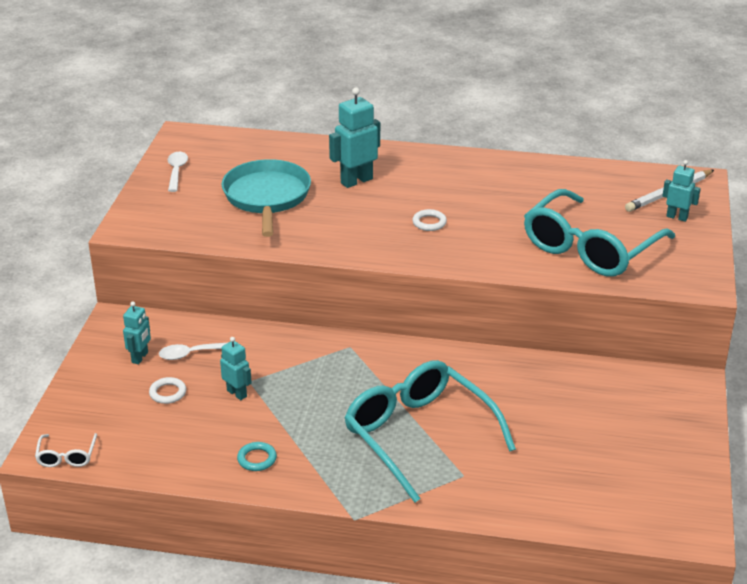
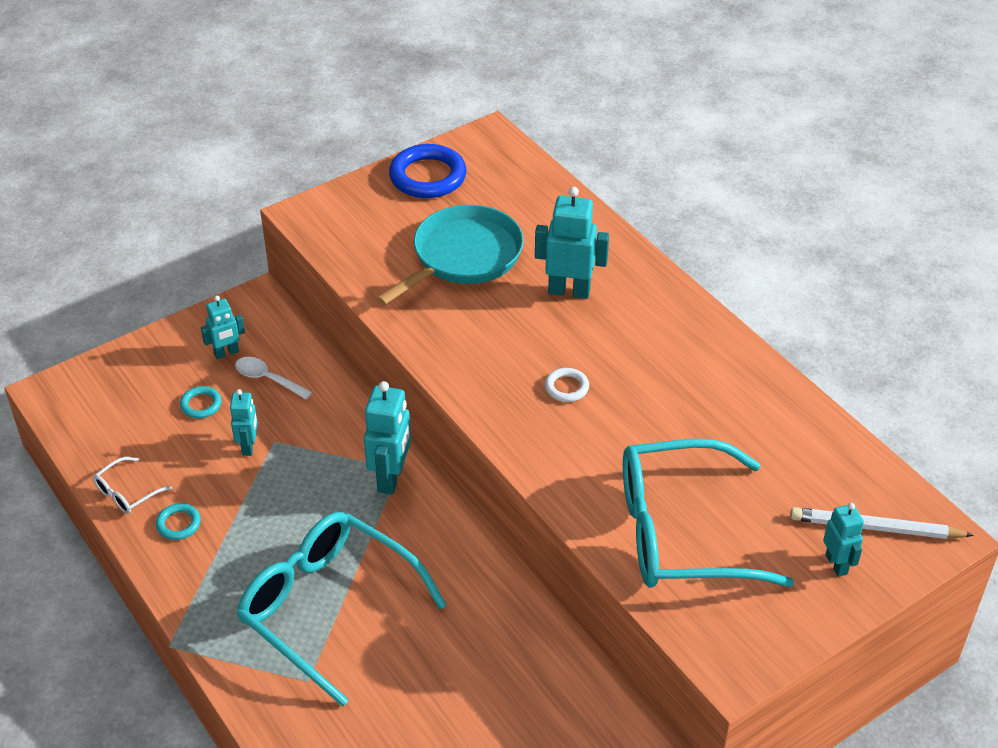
camera: 45 degrees right, 10 degrees up
white glasses [35,433,97,467] -> white glasses moved to [93,457,172,514]
white ring [149,377,186,404] -> turquoise ring [180,386,222,418]
white spoon [168,152,188,192] -> blue ring [389,144,467,198]
turquoise glasses [344,360,516,503] -> turquoise glasses turned 60 degrees counterclockwise [237,512,447,707]
none -> turquoise robot [364,381,411,495]

